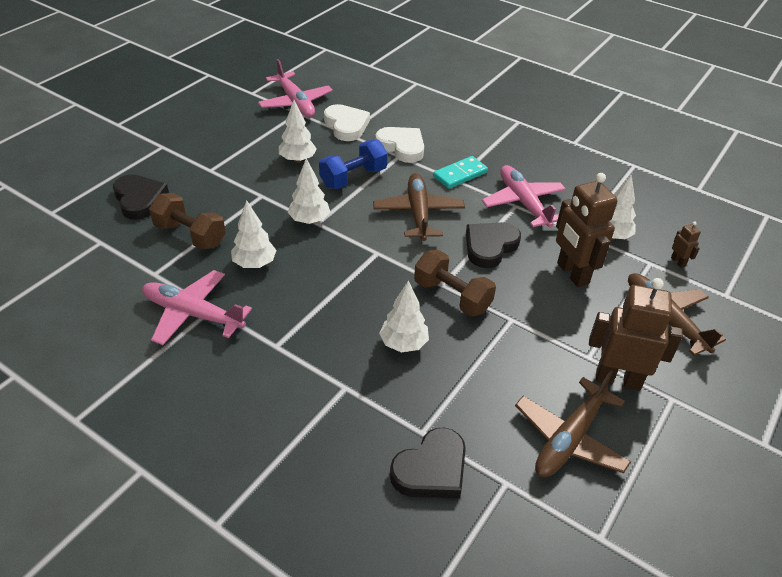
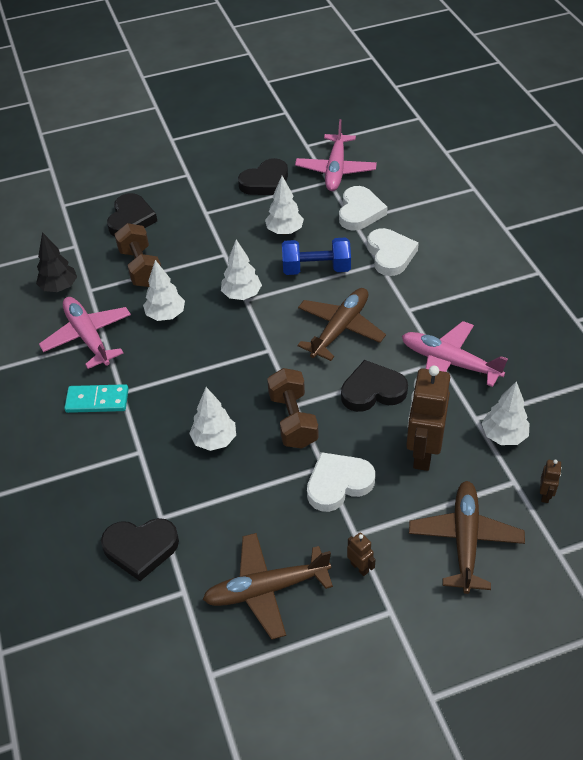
camera: 40 degrees right, 5 degrees up
turquoise domino [433,156,488,189] -> turquoise domino moved to [64,384,129,413]
pink plane [482,165,566,228] -> pink plane turned 75 degrees counterclockwise [402,321,508,387]
brown robot [589,278,683,391] -> brown robot [347,532,376,576], size x0.44
none -> black tree [36,232,77,292]
none -> black heart [238,158,288,195]
none -> white heart [307,452,375,512]

